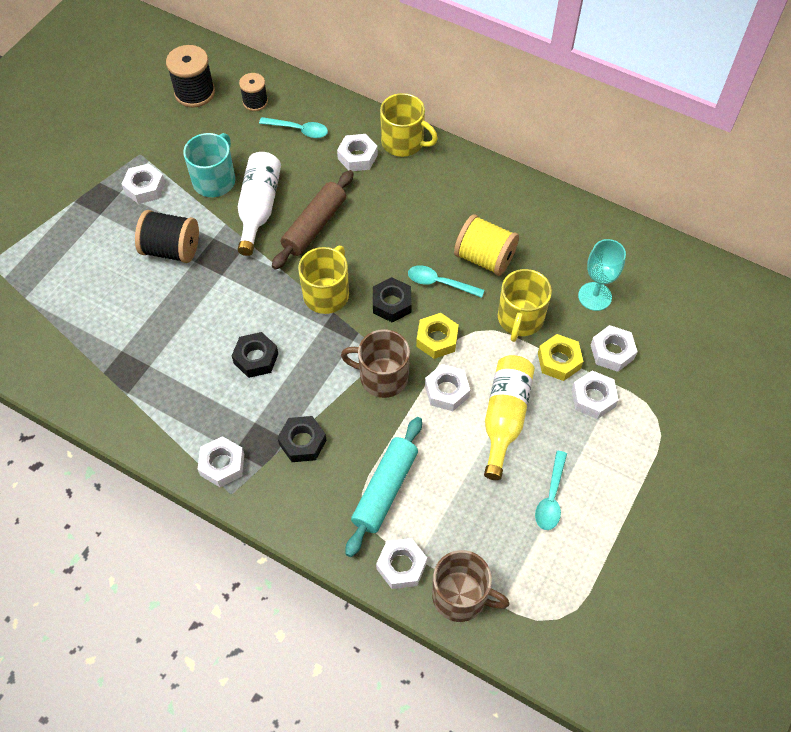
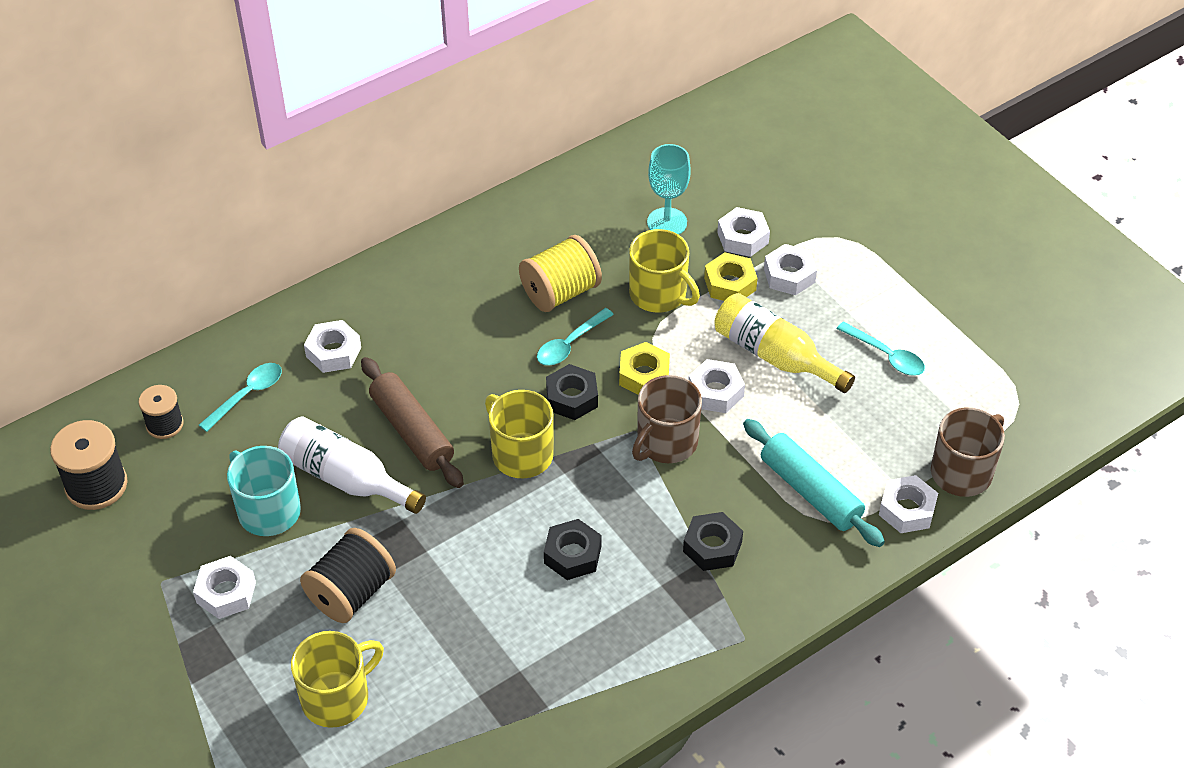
camera: 65 degrees left, 10 degrees down
white nut [198,436,244,487] -> none
yellow mug [380,93,438,157] -> yellow mug moved to [291,631,384,728]

